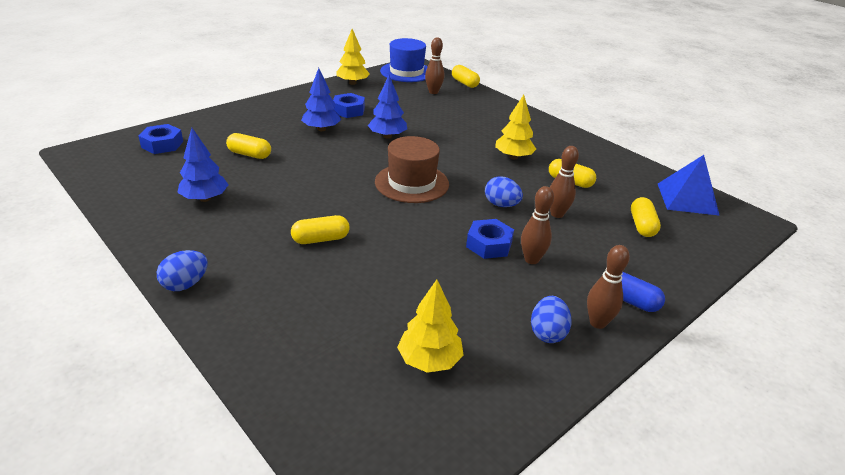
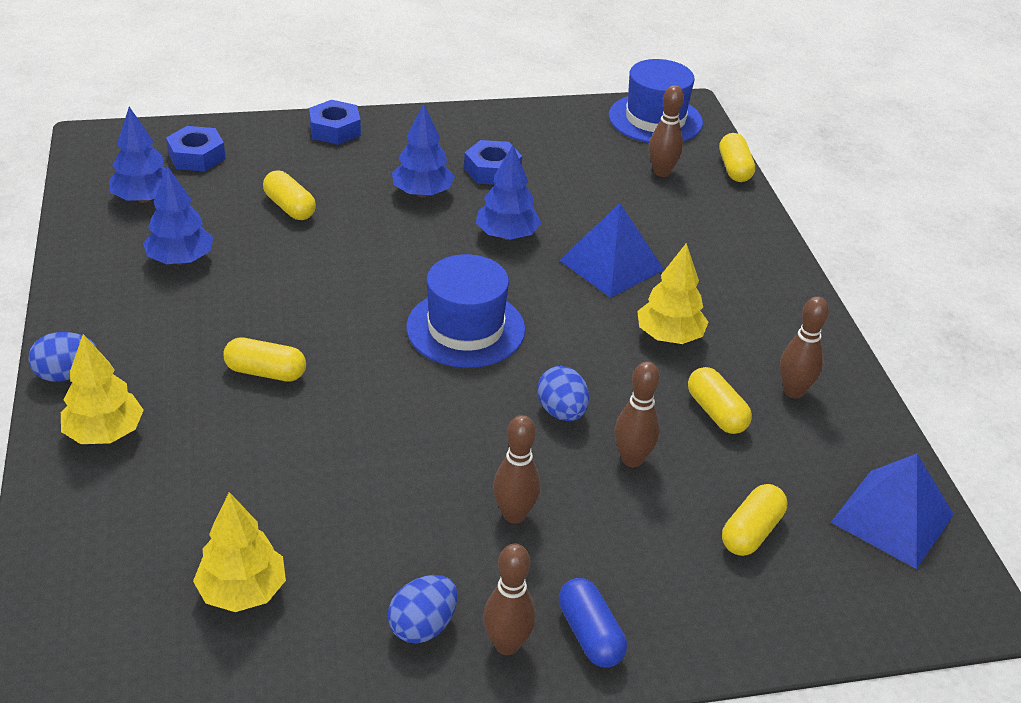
camera: 30 degrees right, 5 degrees up
yellow tree [336,29,370,85] -> yellow tree moved to [61,334,144,444]
brown hat [375,136,449,203] -> blue hat [406,254,525,368]
blue nut [466,219,514,259] -> blue nut moved to [309,100,361,145]
none -> blue tree [109,107,166,203]
none -> blue pyramid [559,203,664,298]
none -> brown bowling pin [780,296,829,399]

